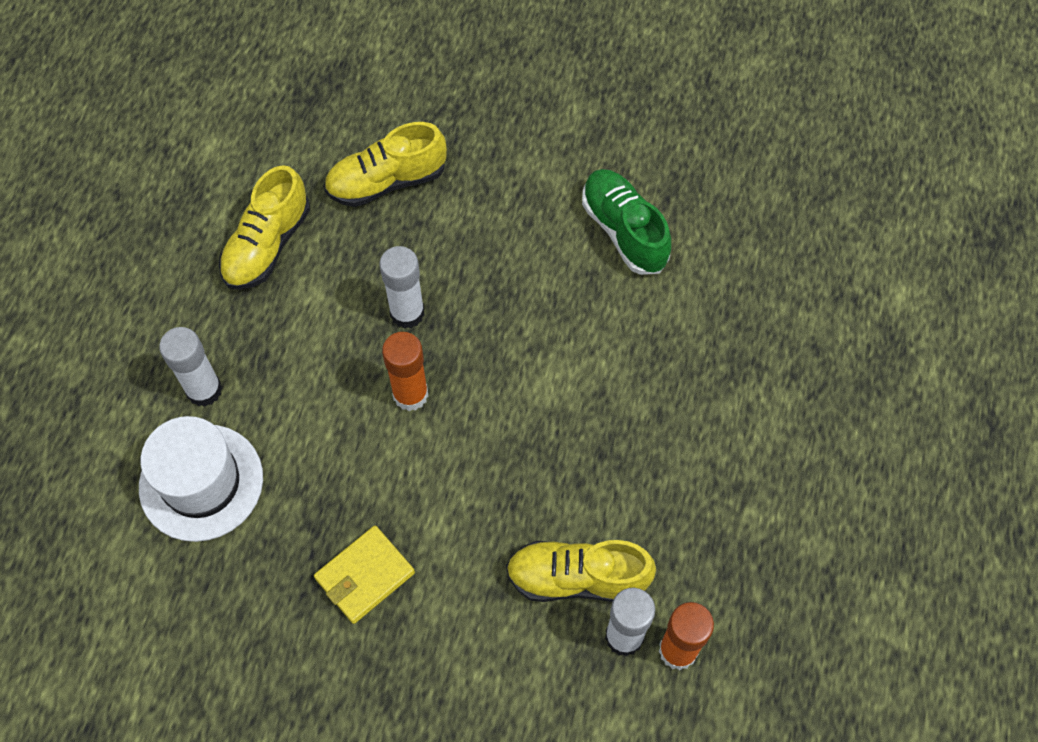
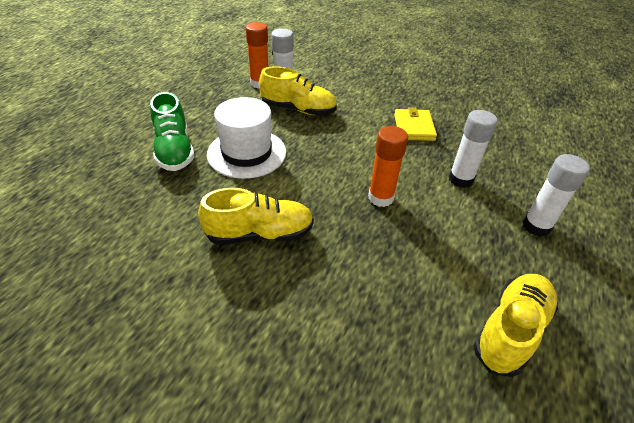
camera: 170 degrees left, 20 degrees down
white hat [139,416,263,542] -> white hat moved to [207,97,286,179]
yellow wallet [314,526,415,624] -> yellow wallet turned 60 degrees counterclockwise [394,107,437,141]
yellow shoe [324,122,447,207] -> yellow shoe moved to [198,188,314,245]
white glue stick [379,246,425,329] -> white glue stick moved to [449,110,497,188]
green shoe [582,169,671,275] -> green shoe moved to [150,92,195,171]

